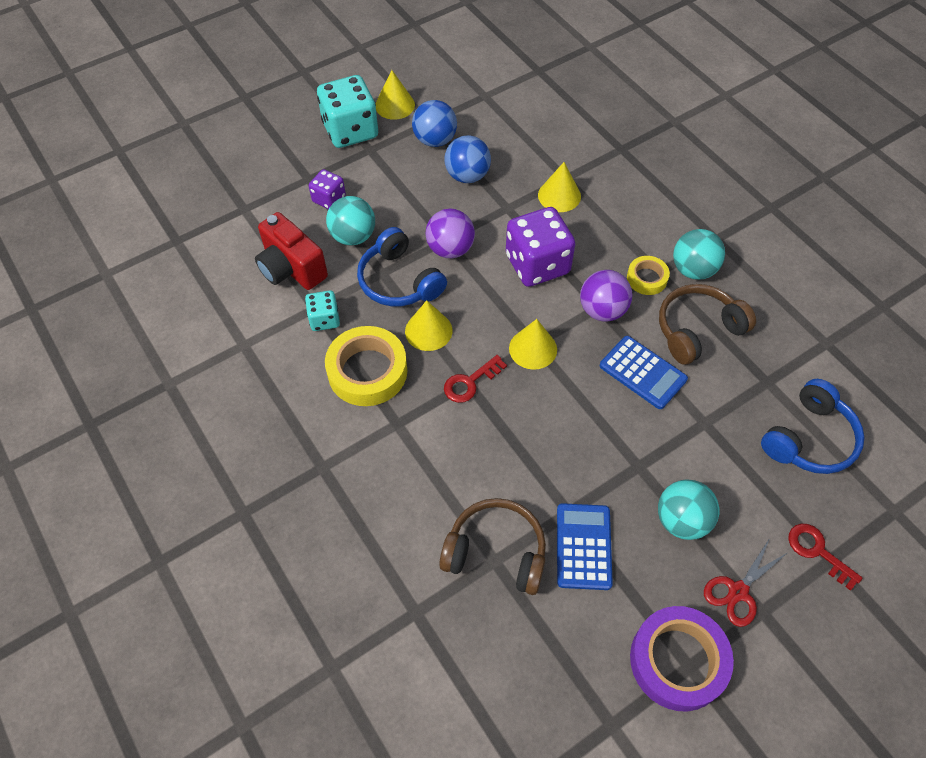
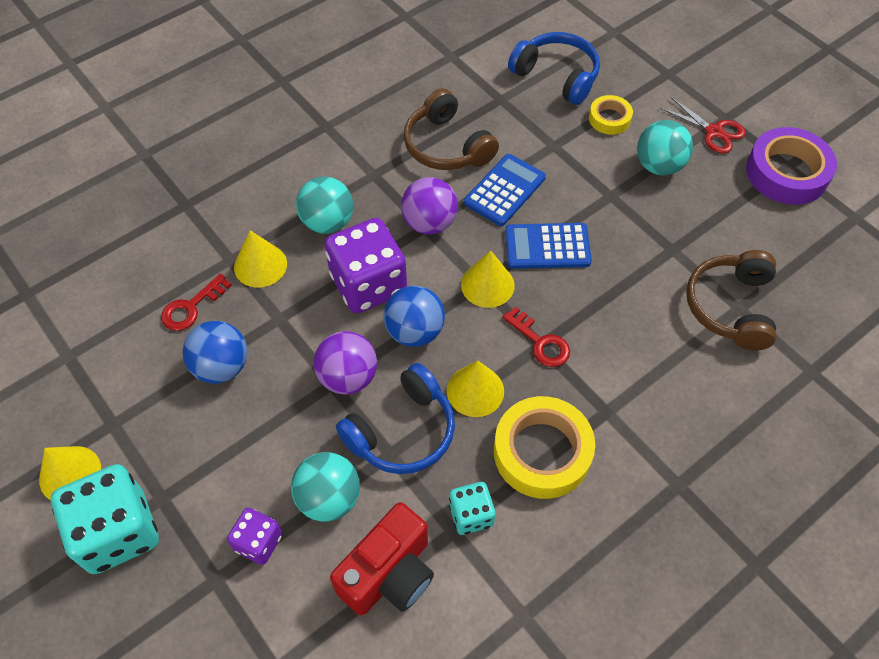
camera: 95 degrees left, 0 degrees up
blue ball [412,100,457,147] -> blue ball moved to [383,285,445,347]
blue calculator [557,503,613,590] -> blue calculator moved to [505,223,592,269]
yellow tape [627,256,670,295] -> yellow tape moved to [589,95,633,135]
turquoise ball [673,229,725,280] -> turquoise ball moved to [296,177,353,234]
red key [788,524,862,591] -> red key moved to [161,274,232,331]

